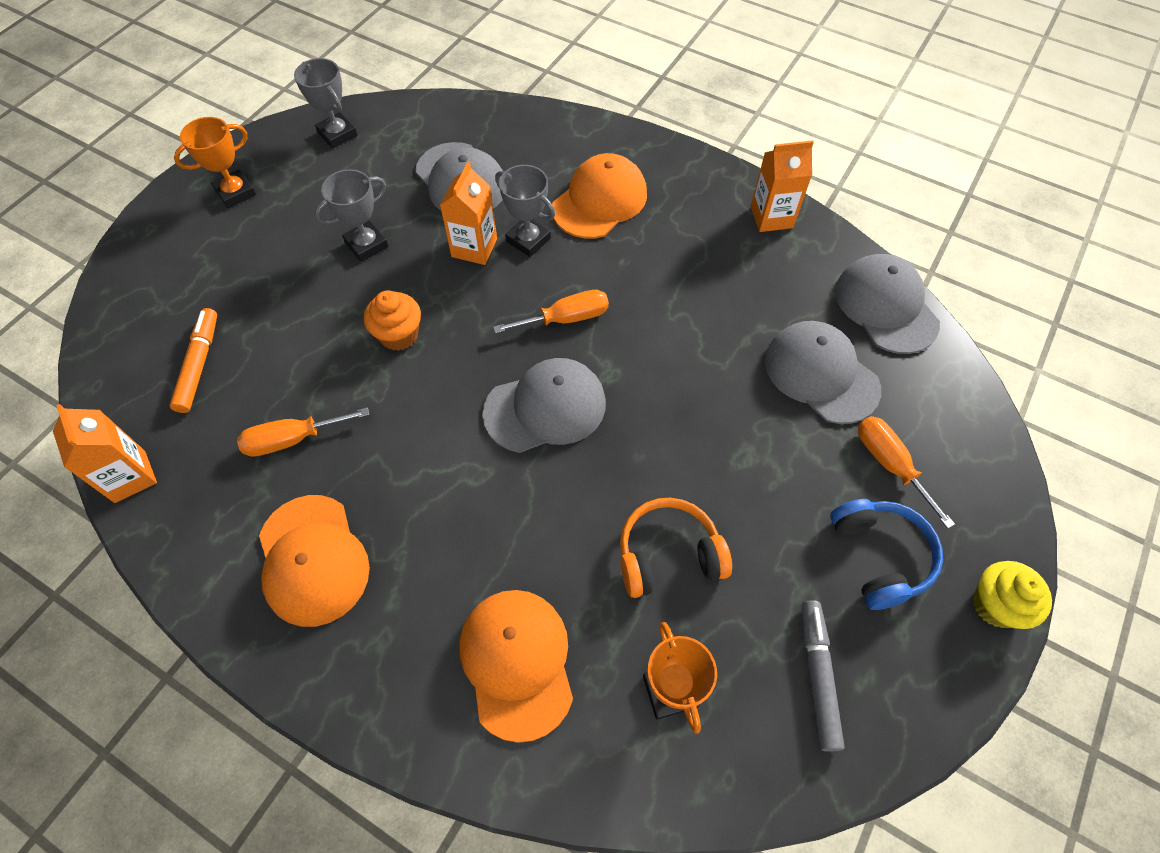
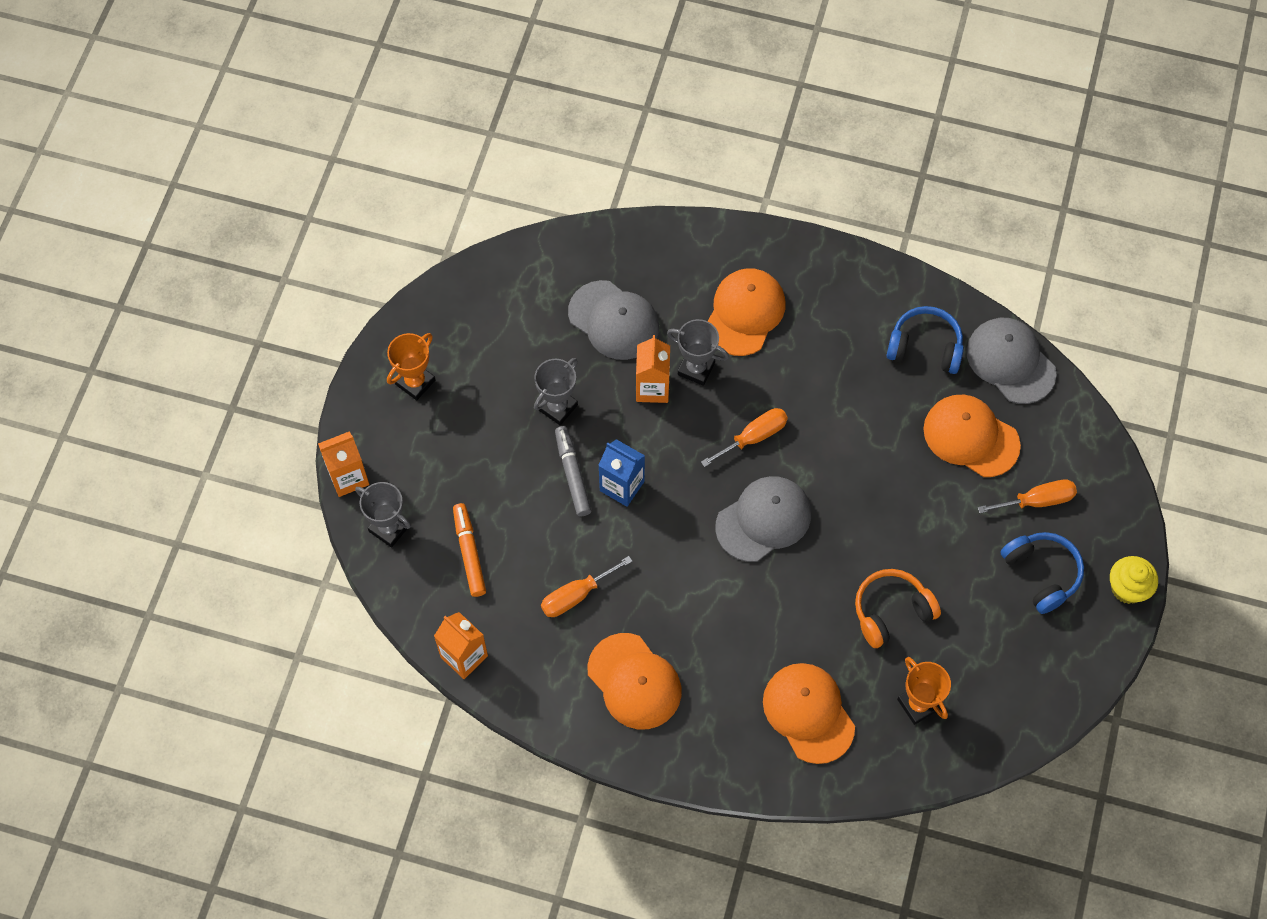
camera: 15 degrees left, 5 degrees up
grey trophy [294,58,358,148] -> grey trophy moved to [355,482,411,548]
orange cupcake [364,291,421,351] -> blue carton [598,439,645,507]
orange carton [751,140,814,232] -> orange carton moved to [318,431,369,497]
grey cap [765,321,881,424] -> orange cap [923,395,1021,477]
grey marker [802,600,845,751] -> grey marker moved to [555,426,592,516]
orange screwdriver [858,416,955,529] -> orange screwdriver turned 120 degrees clockwise [977,479,1077,514]
none -> blue headphones [887,306,964,374]

